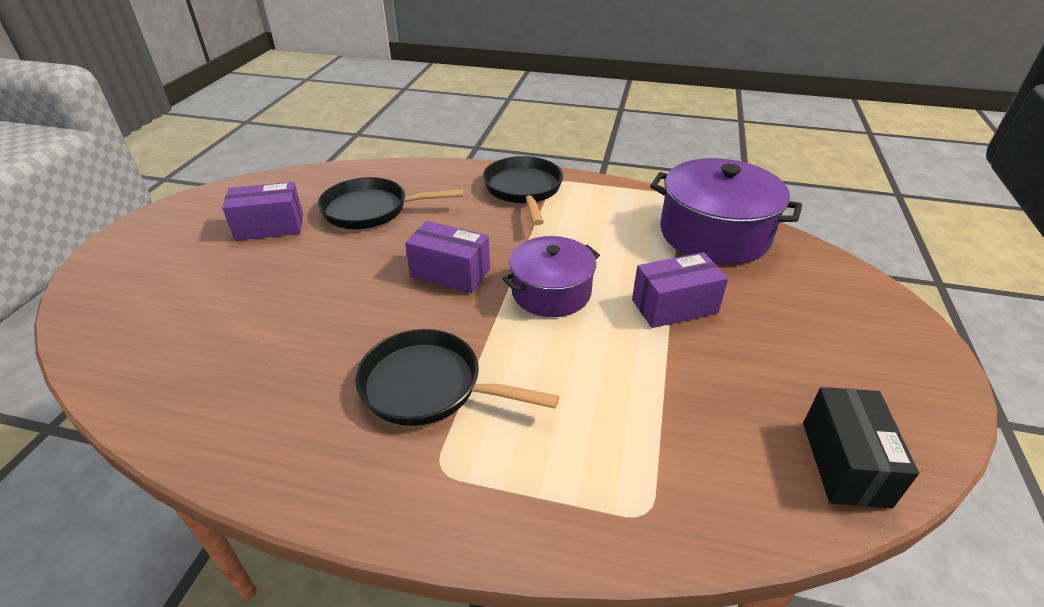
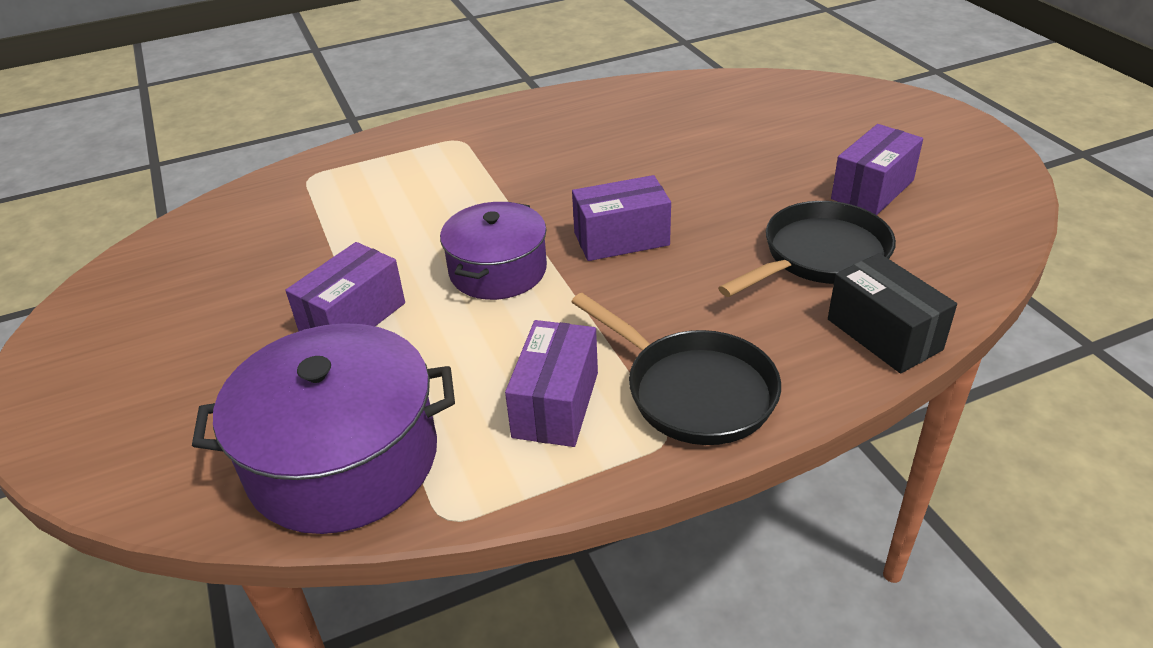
camera: 145 degrees right, 0 degrees up
black pan [355,329,559,426] -> none
black box [803,387,919,509] -> black box moved to [828,253,957,373]
none -> purple box [505,320,598,447]

